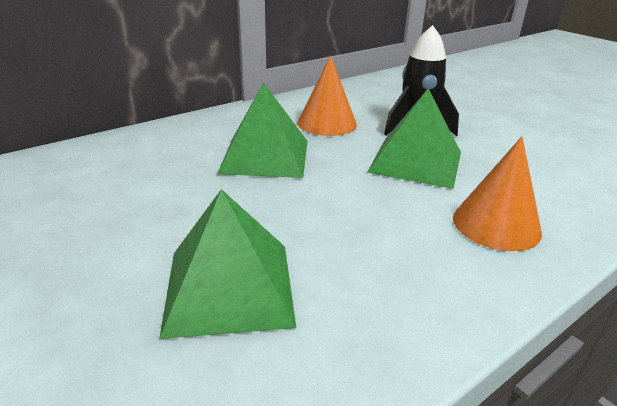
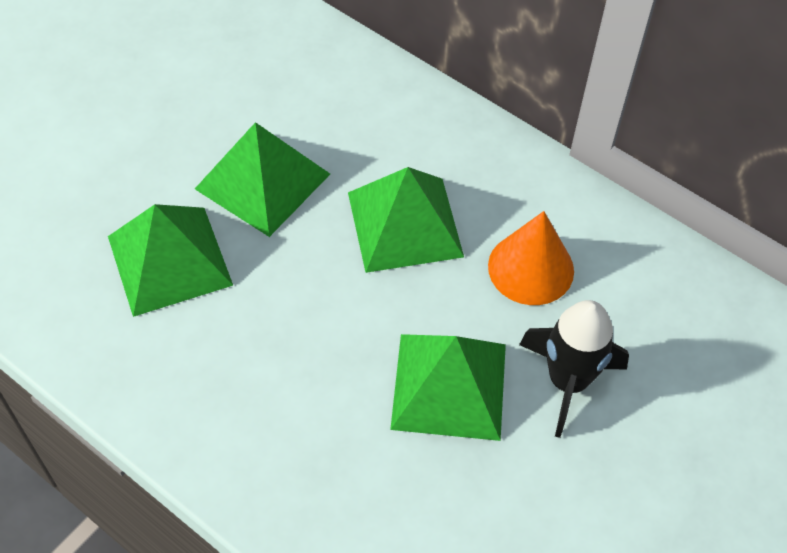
camera: 75 degrees right, 25 degrees up
orange cone [453,136,542,251] -> none
none -> green pyramid [195,122,330,237]

